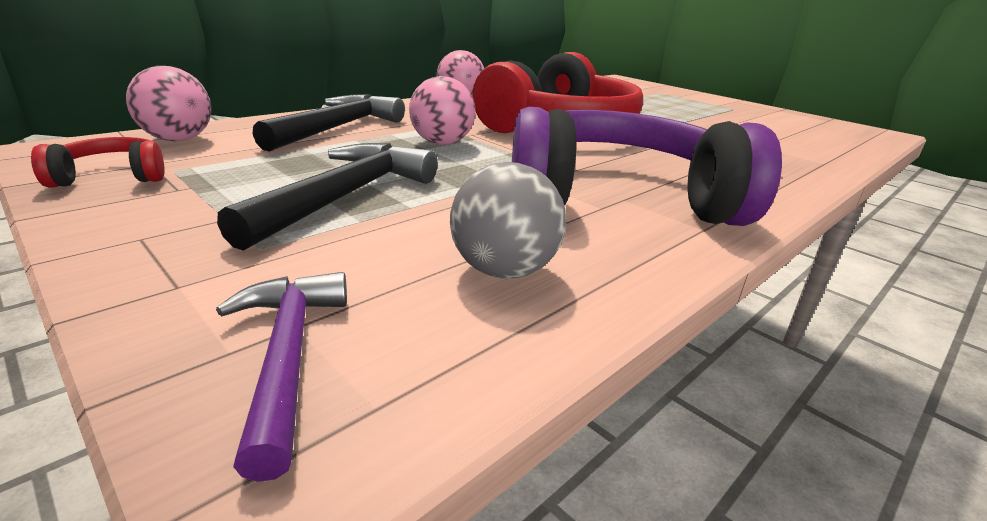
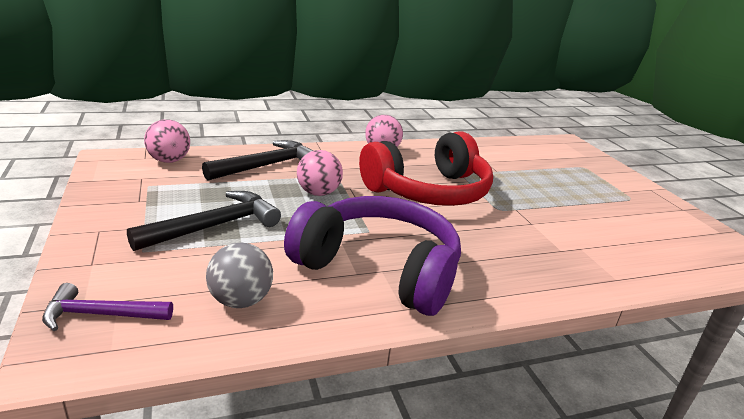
camera: 25 degrees right, 0 degrees up
red headphones [31,137,165,188] -> none
purple hammer [216,272,347,482] -> purple hammer turned 105 degrees counterclockwise [42,283,173,331]

